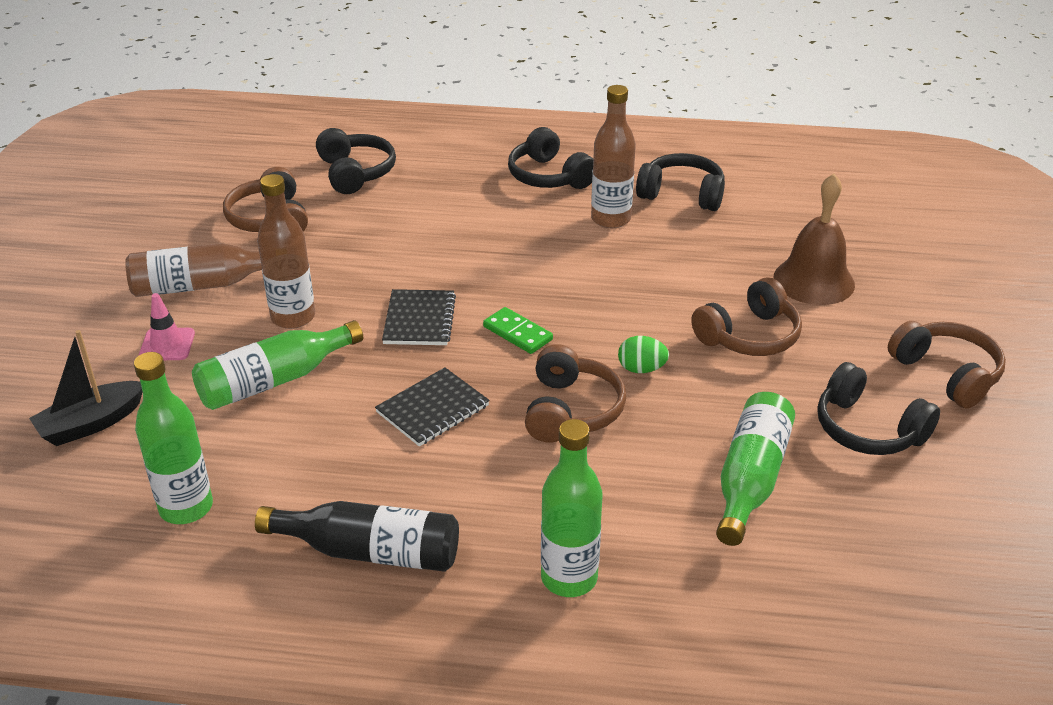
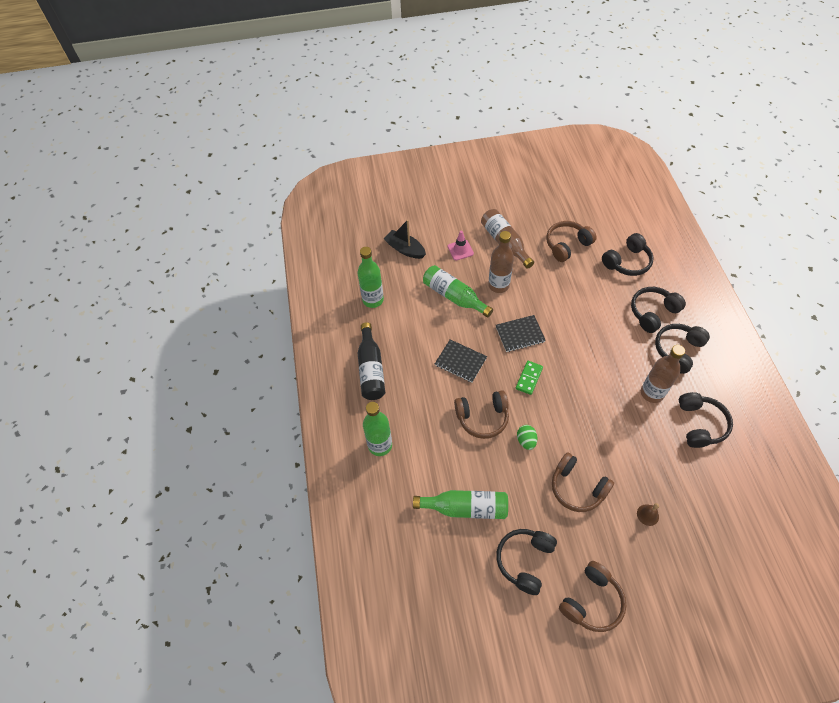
camera: 75 degrees right, 20 degrees up
brown bell [774,173,855,305] -> brown bell [637,503,659,526], size x0.44
none -> black headphones [631,287,686,333]

